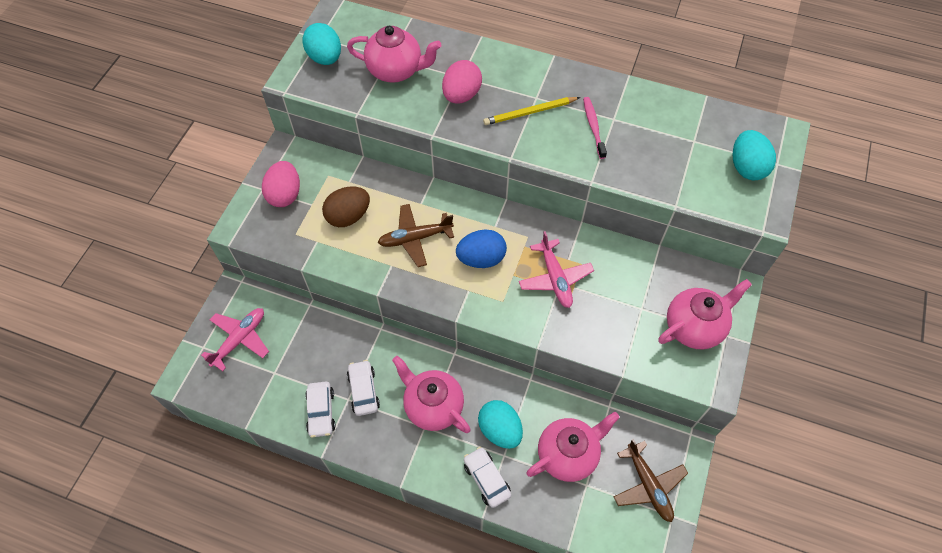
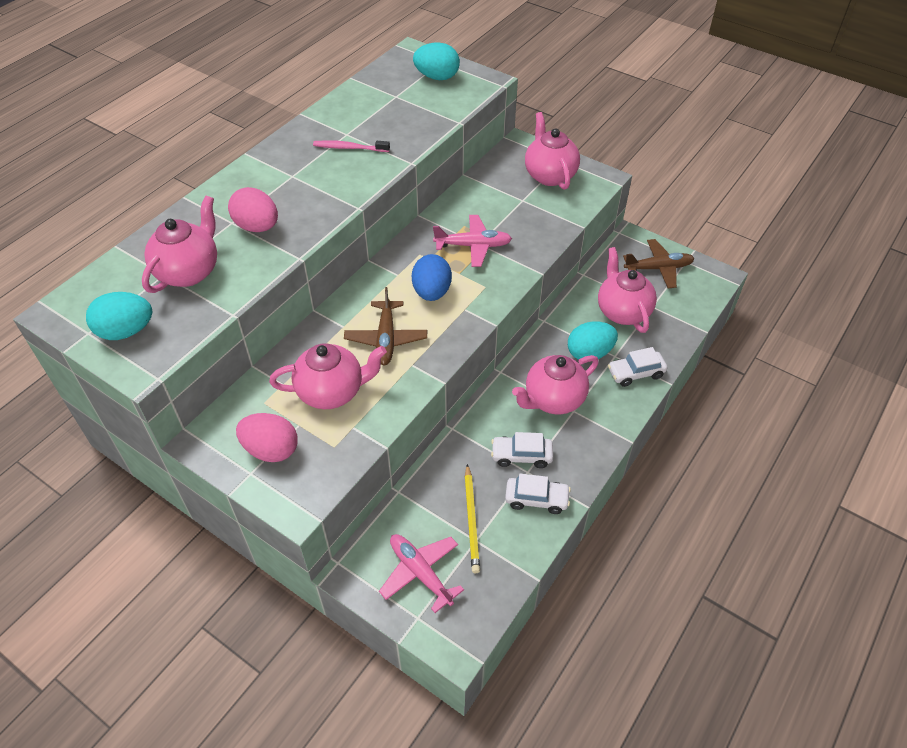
camera: 75 degrees left, 10 degrees down
brown egg [322,187,370,227] -> pink teapot [269,343,387,409]
yellow pencil [483,97,580,125] -> yellow pencil moved to [465,464,480,573]

